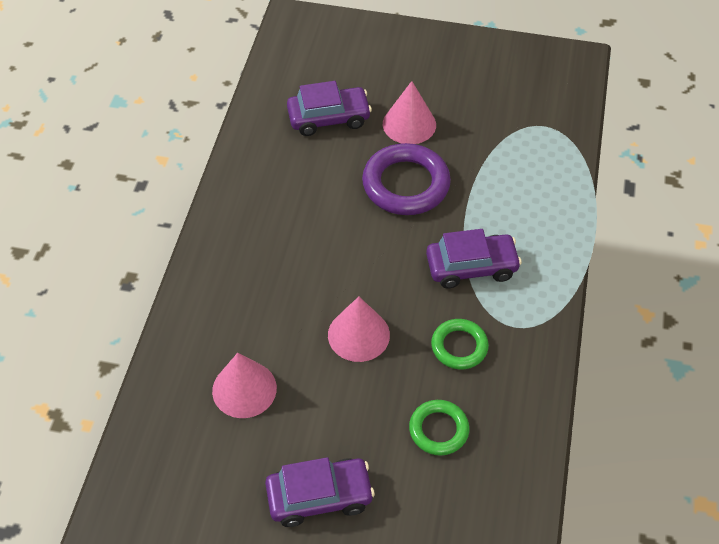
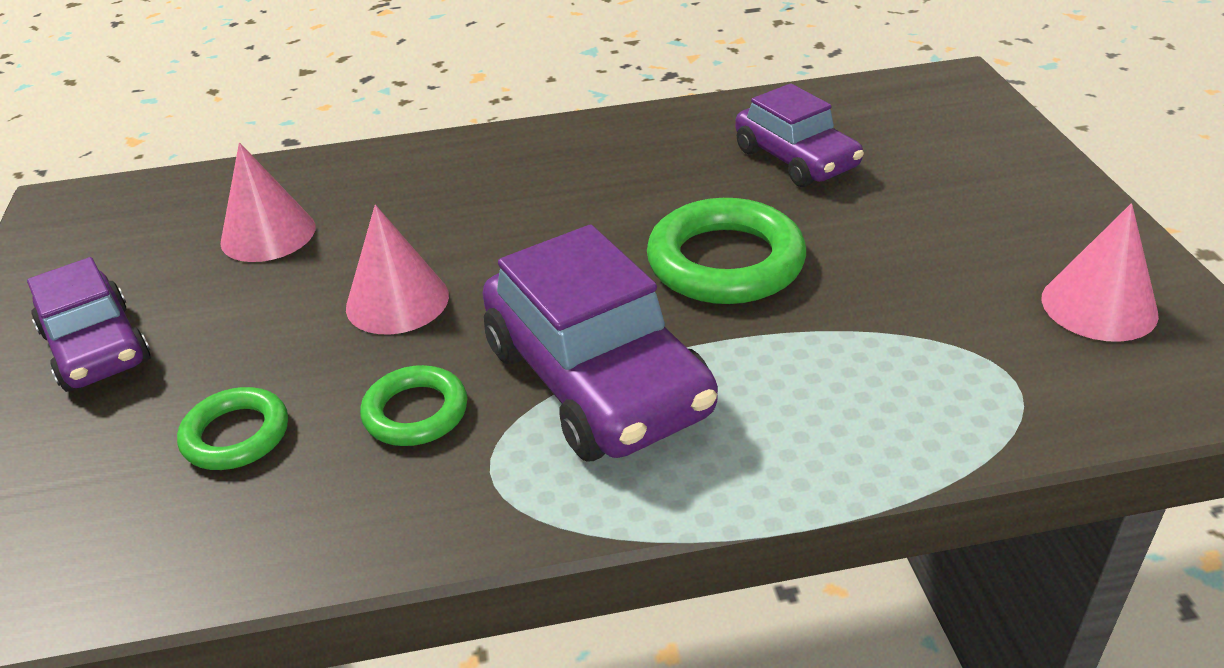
camera: 70 degrees right, 15 degrees down
purple ring [362,143,451,215] -> green ring [647,198,806,304]
pink cone [383,81,436,144] -> pink cone moved to [1042,203,1159,342]
purple car [426,229,522,288] -> purple car [483,225,718,461], size x1.59

